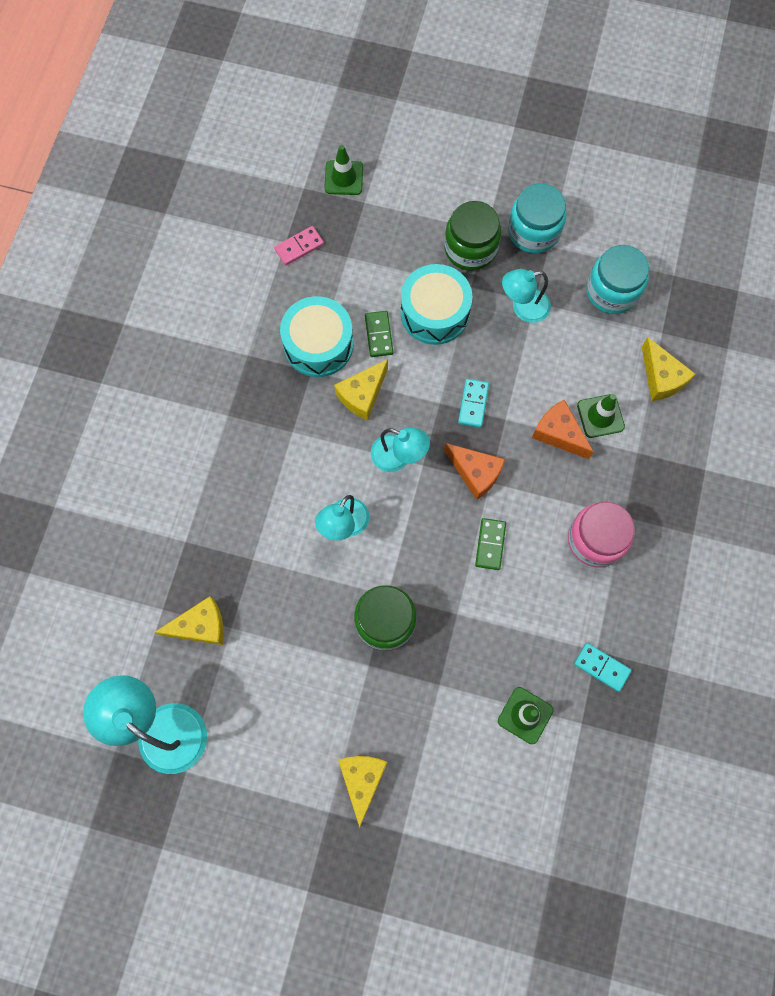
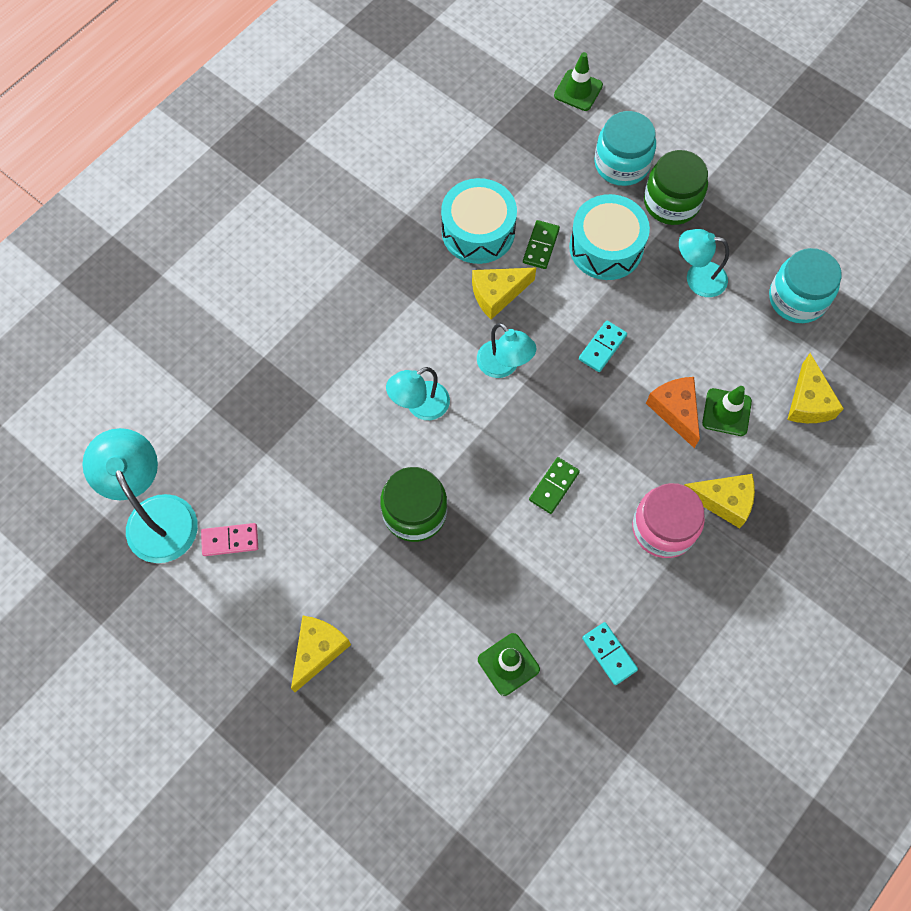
camera: 25 degrees right, 5 degrees down
yellow cheese [154,596,224,645] -> yellow cheese moved to [684,474,755,529]
pink domino [274,226,324,265] -> pink domino moved to [201,523,258,556]
orange cheese [444,443,505,500] -> none
turquoise jar [508,183,567,253] -> turquoise jar moved to [594,111,656,186]

